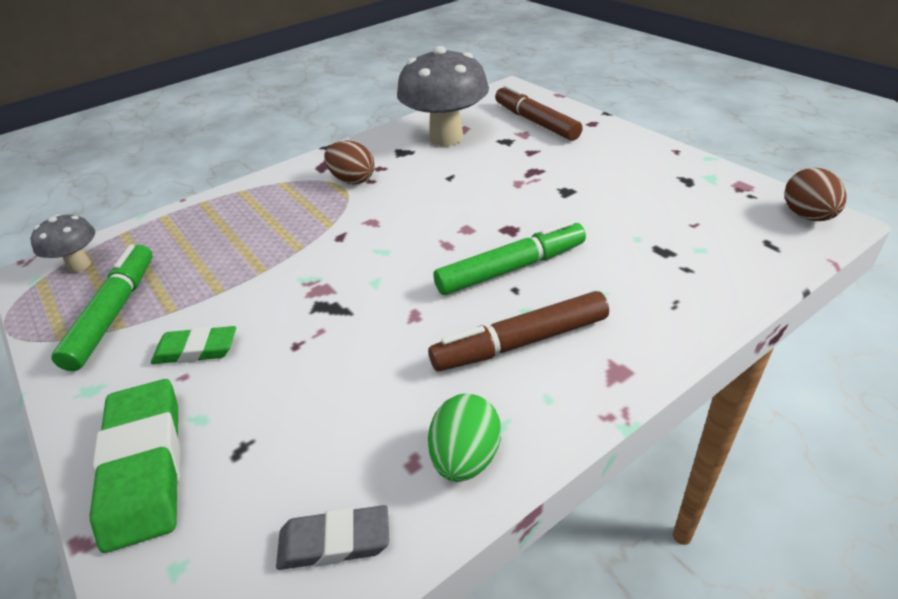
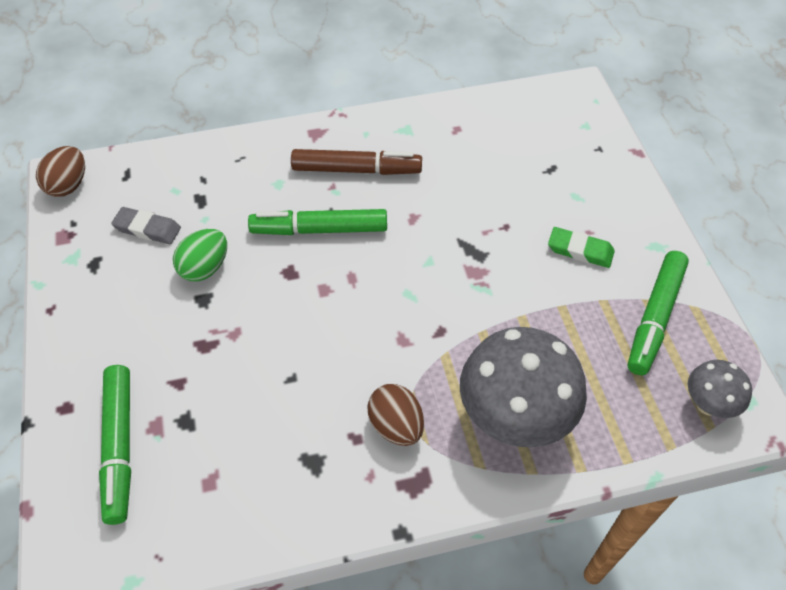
camera: 160 degrees left, 15 degrees up
green eraser [90,379,181,553] -> none
grey eraser [276,505,389,570] -> grey eraser moved to [111,207,181,244]
grey mushroom [397,46,489,146] -> grey mushroom moved to [460,327,587,448]
green egg [428,394,501,482] -> green egg moved to [173,229,227,281]
brown marker [495,85,583,141] -> green marker [99,365,131,525]

